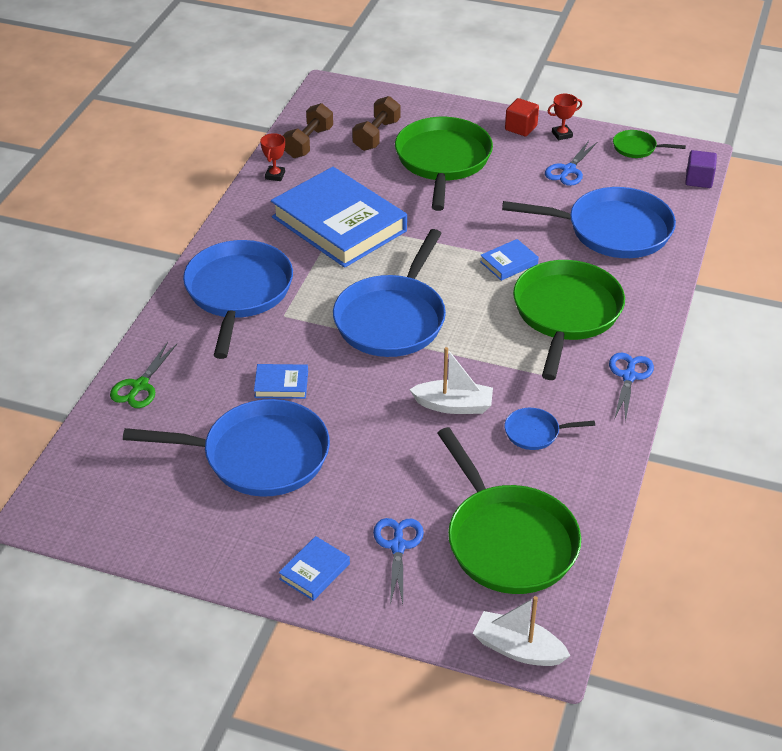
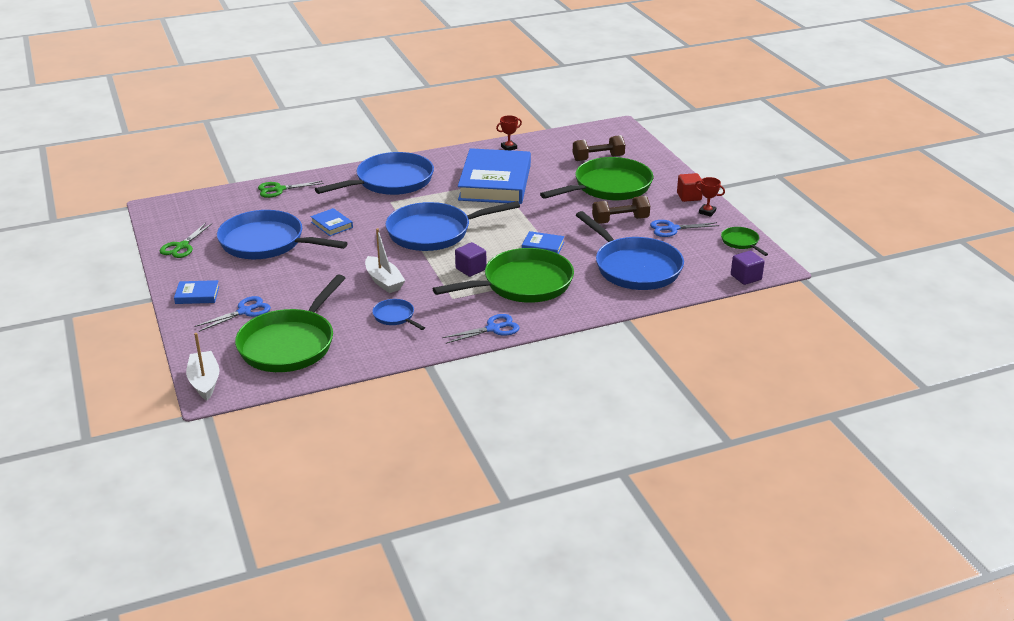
camera: 50 degrees right, 10 degrees down
blue pan [123,399,330,497] -> blue pan turned 150 degrees clockwise [217,210,347,259]
brown dumbbell [283,103,333,158] -> brown dumbbell moved to [592,196,650,224]
none -> green scissors [160,223,212,258]
none -> purple cube [455,242,486,277]

